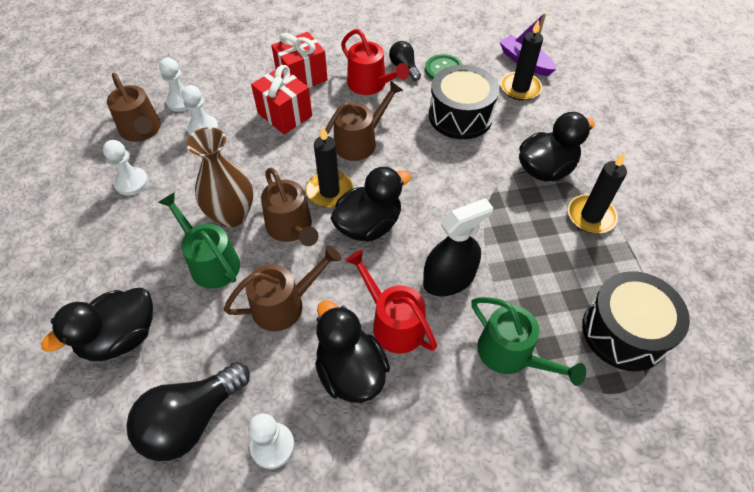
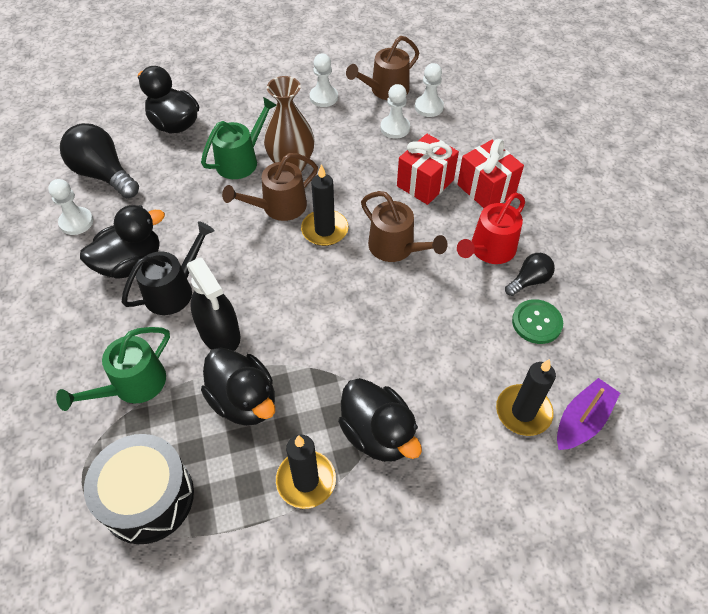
camera: 85 degrees right, 0 degrees up
brown watering can [224,245,341,331] -> none
black duck [331,166,411,242] -> black duck moved to [201,347,275,426]
red watering can [345,250,437,353] -> black watering can [122,222,214,315]
black drum [429,65,499,139] -> none

